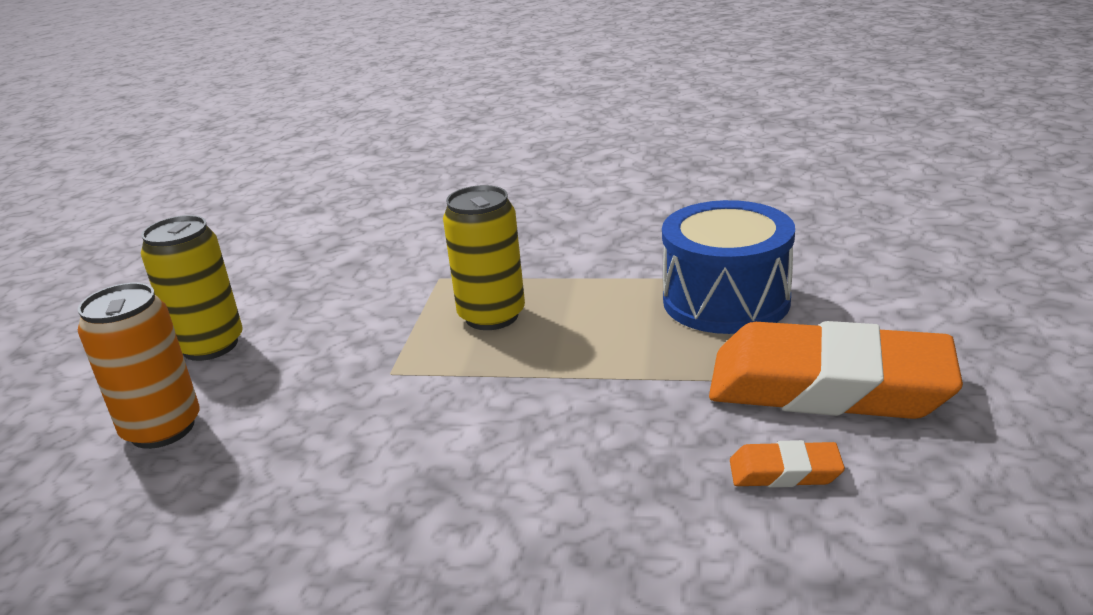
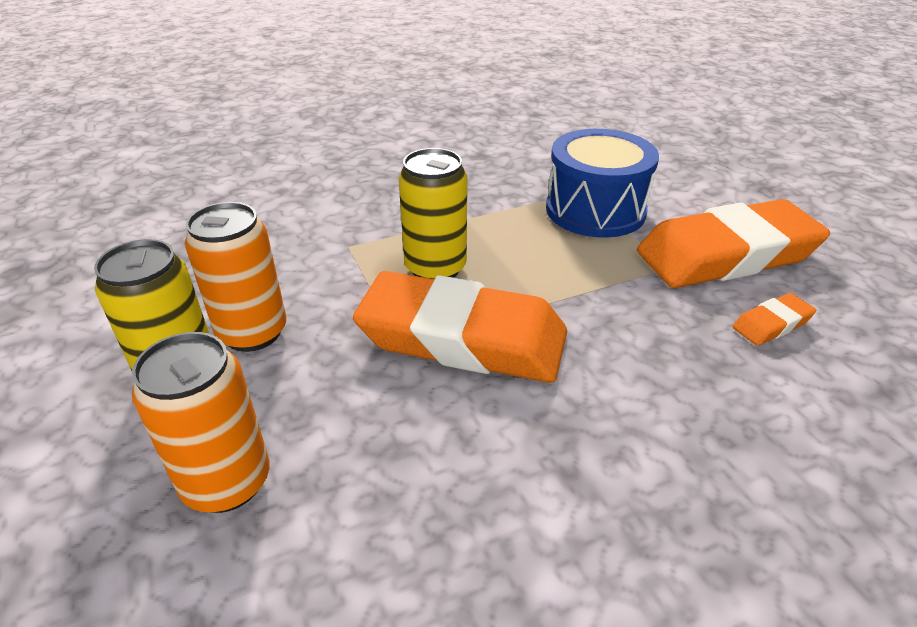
camera: 35 degrees left, 10 degrees up
none -> orange can [185,202,286,352]
none -> orange eraser [353,271,567,383]

